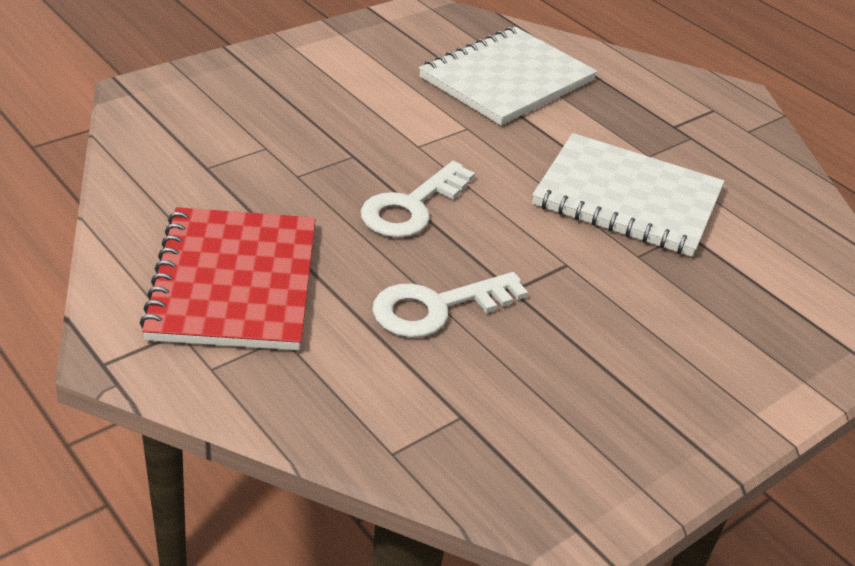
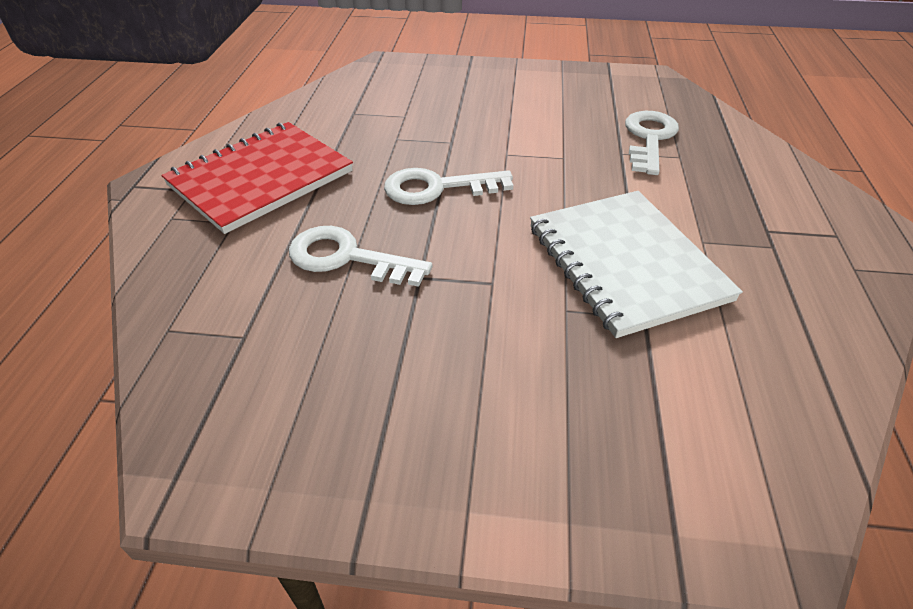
camera: 50 degrees right, 5 degrees up
white notebook [419,27,597,125] -> white key [625,111,679,175]

